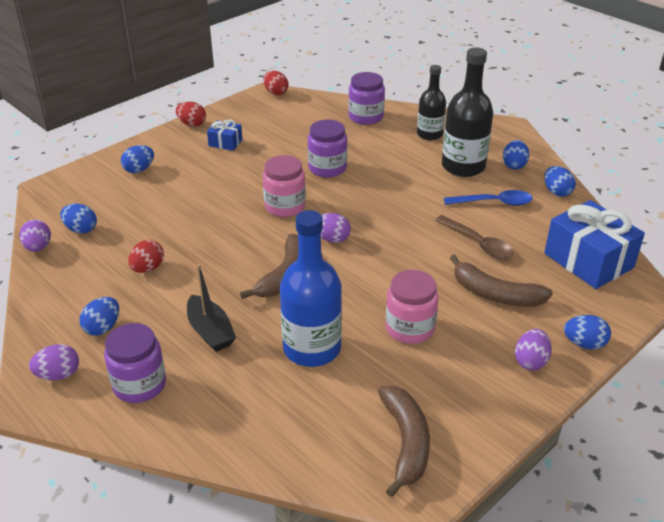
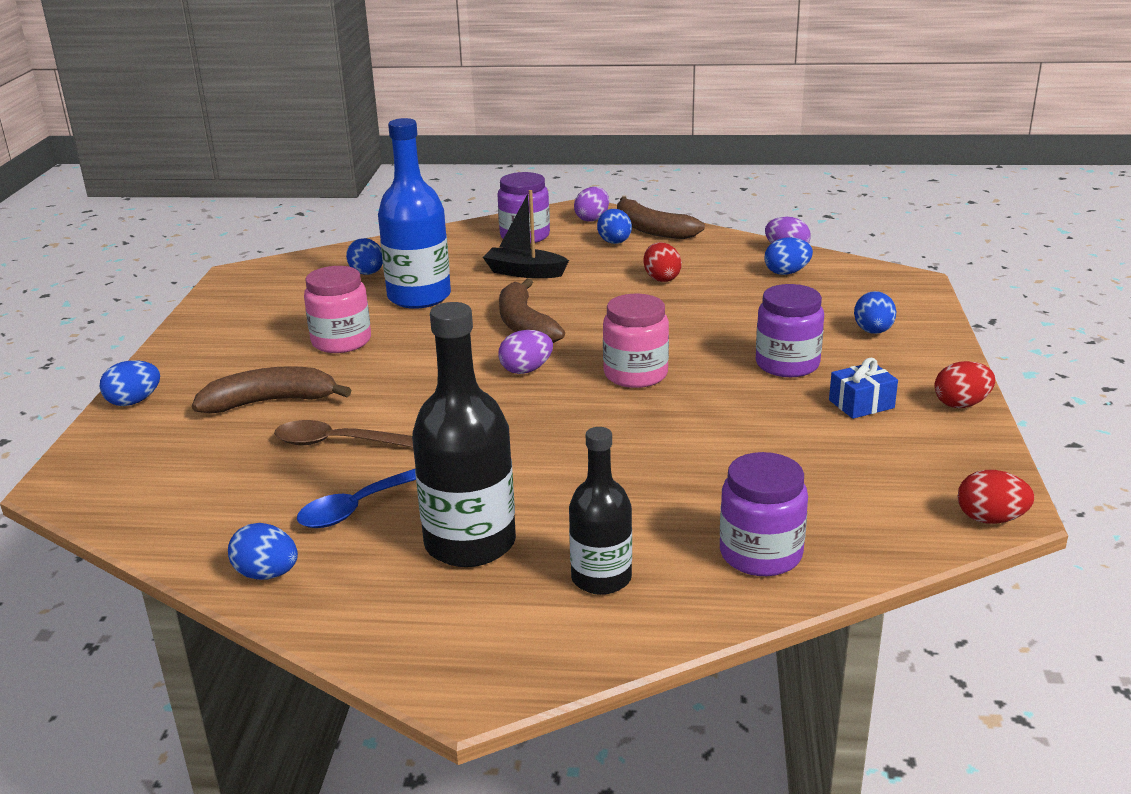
camera: 140 degrees right, 10 degrees down
purple jar [308,120,347,177] -> purple jar moved to [756,284,824,377]
brown banana [378,386,430,497] -> brown banana moved to [617,196,705,239]
blue egg [503,140,529,170] -> blue egg moved to [346,238,383,275]
purple egg [515,329,552,370] -> none
blue gift [544,200,645,289] -> none

